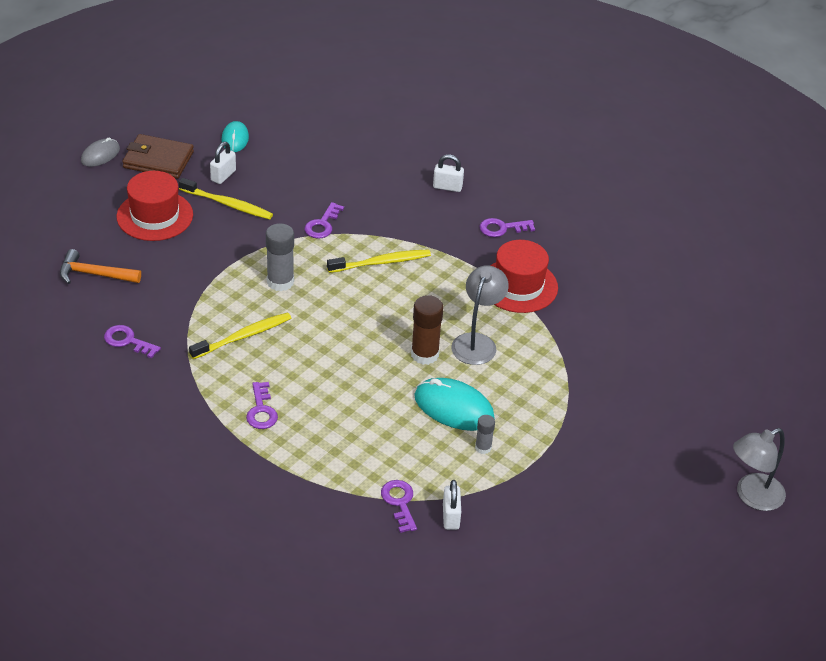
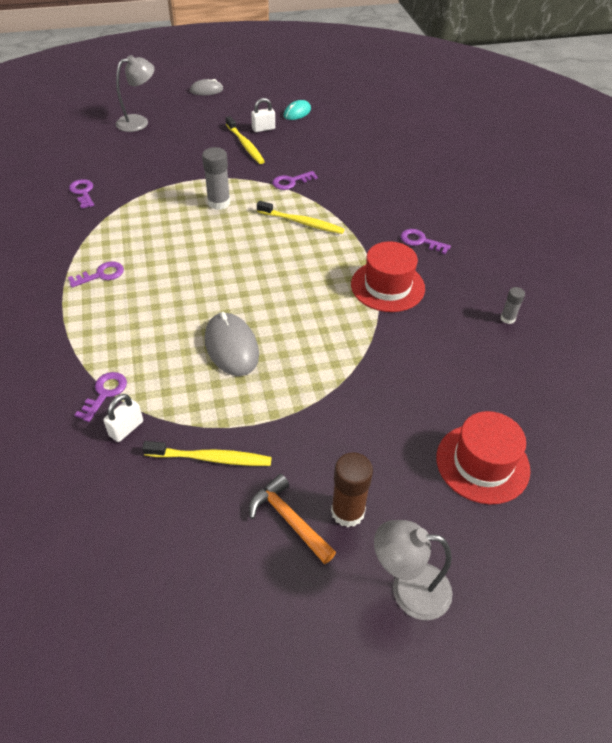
camera: 40 degrees right, 5 degrees up
orange hammer [60,249,141,284] -> orange hammer moved to [249,474,336,564]
red hat [117,171,193,241] -> red hat moved to [436,411,530,504]
brown wallet [122,134,194,179] -> none
yellow toothbrush [189,312,291,359] -> yellow toothbrush moved to [142,441,272,466]
purple key [246,382,278,429] -> purple key turned 150 degrees counterclockwise [68,261,124,288]
brown glue stick [411,295,443,365] -> brown glue stick moved to [331,452,373,527]
turquoise mouse [414,378,495,431] -> grey mouse [205,312,259,376]
white padlock [433,155,464,192] -> none
grey lamp [451,265,509,365] -> grey lamp moved to [116,55,155,132]
grey glue stick [475,415,495,454] -> grey glue stick moved to [501,287,525,324]

